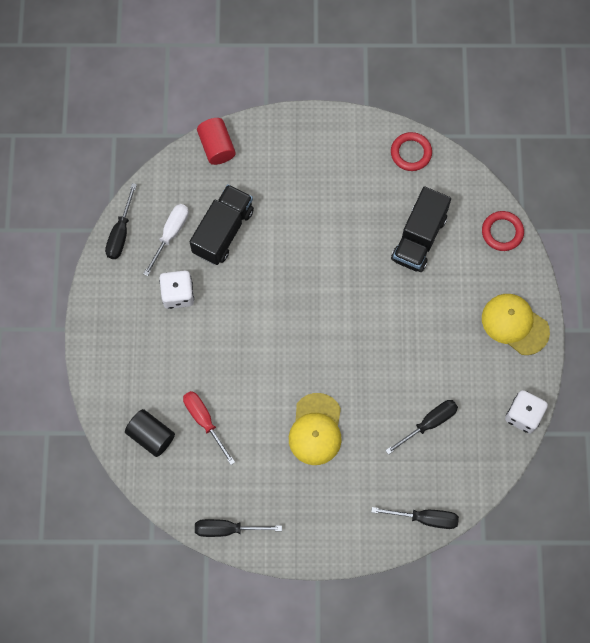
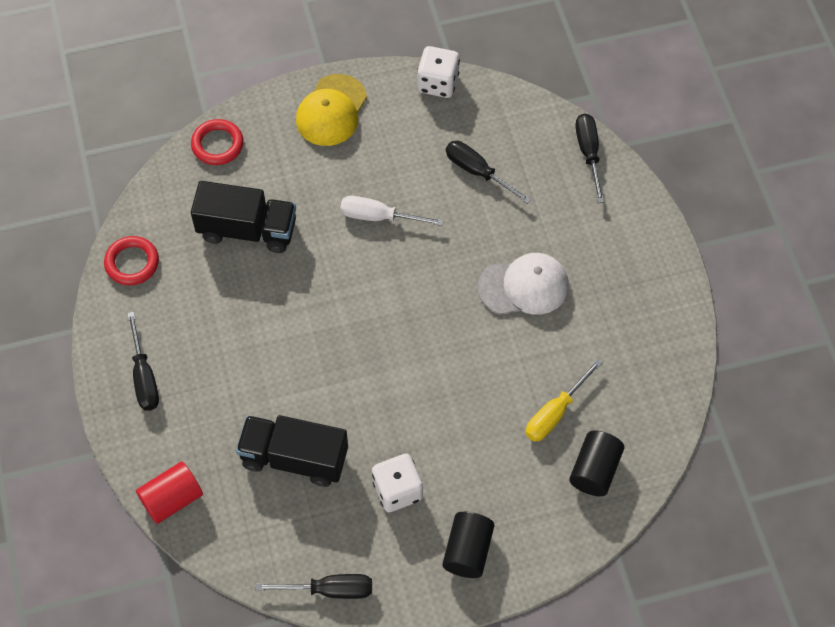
camera: 105 degrees left, 10 degrees down
white screwdriver [144,204,189,276] -> white screwdriver moved to [340,196,444,226]
red screwdriver [183,391,235,465] -> yellow screwdriver [526,359,602,442]
black screwdriver [195,519,282,537] -> black screwdriver moved to [127,311,159,411]
yellow cap [289,393,341,465] -> white cap [478,253,569,315]
none -> black cylinder [442,512,494,578]

